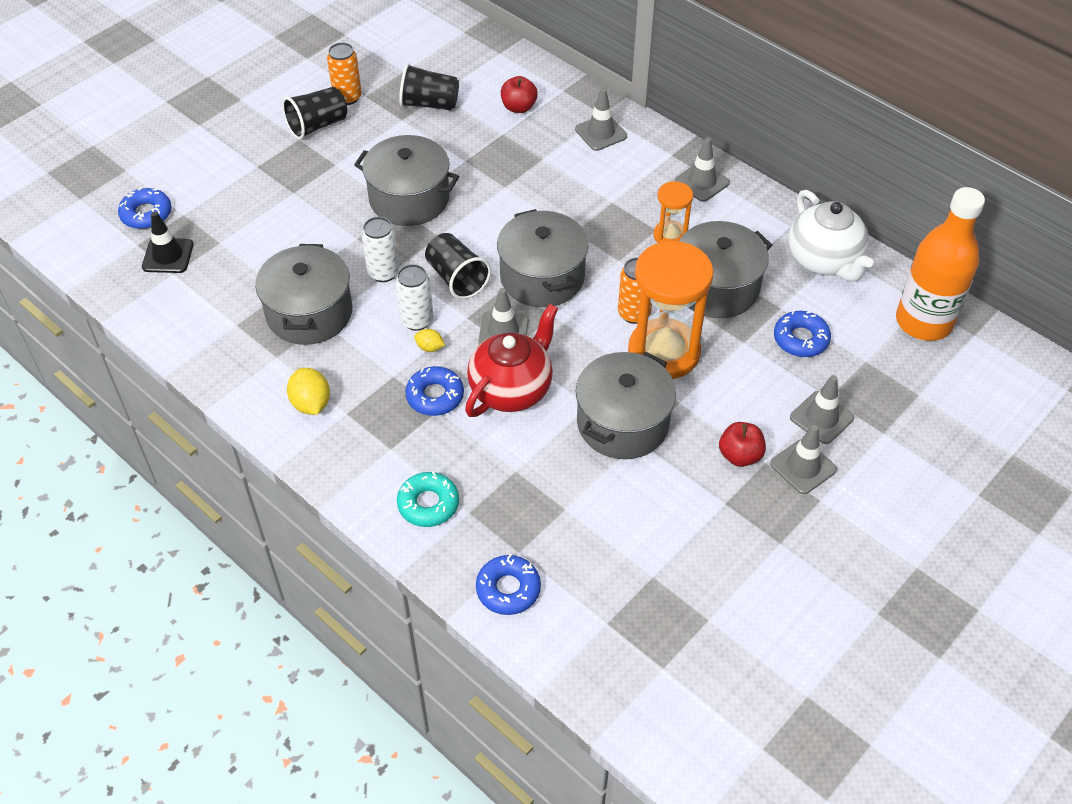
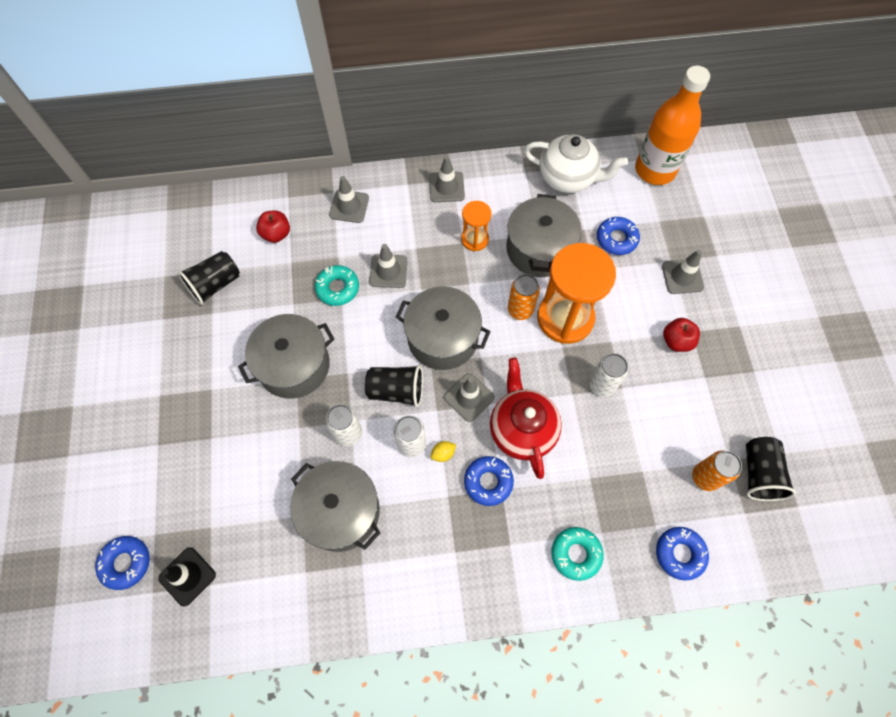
camera: 50 degrees left, 15 degrees up
black cup [282,87,347,140] -> black cup moved to [746,437,796,501]
yellow lemon [287,368,330,415] -> none
orange can [327,42,362,105] -> orange can moved to [692,450,742,491]
grey pot [576,352,676,459] -> white can [589,353,628,397]
grey traffic cone [770,425,837,494] -> grey traffic cone moved to [369,244,407,288]
none -> turquoise donut [315,265,359,306]

